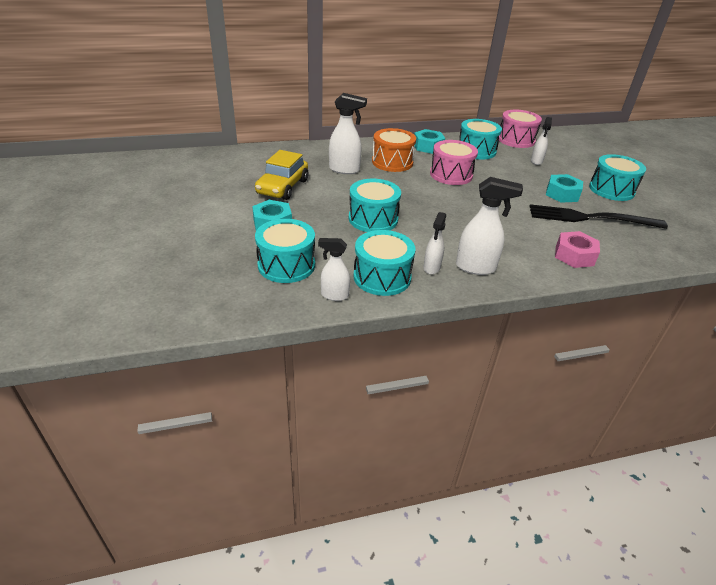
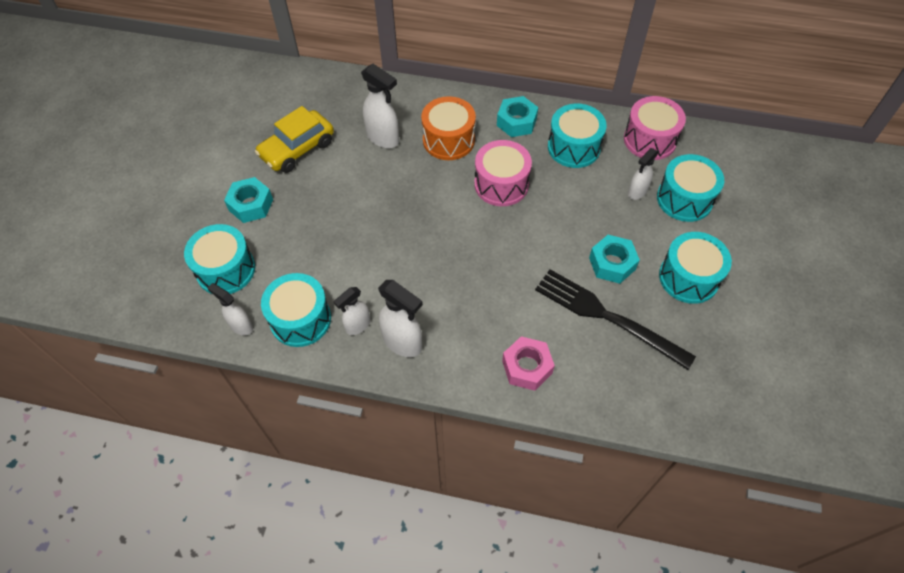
camera: 30 degrees right, 20 degrees up
turquoise drum [349,179,401,232] -> turquoise drum moved to [657,154,724,222]

